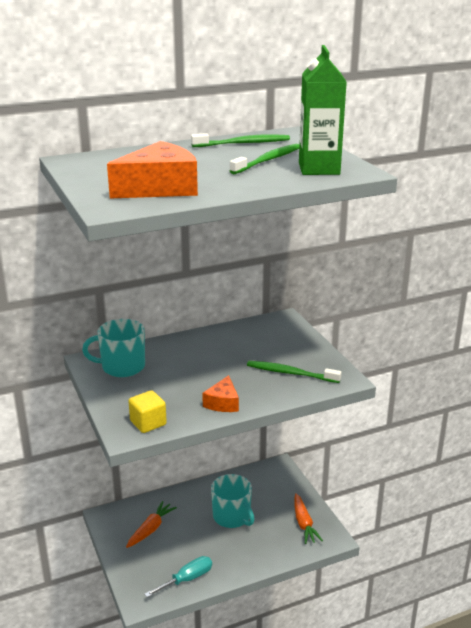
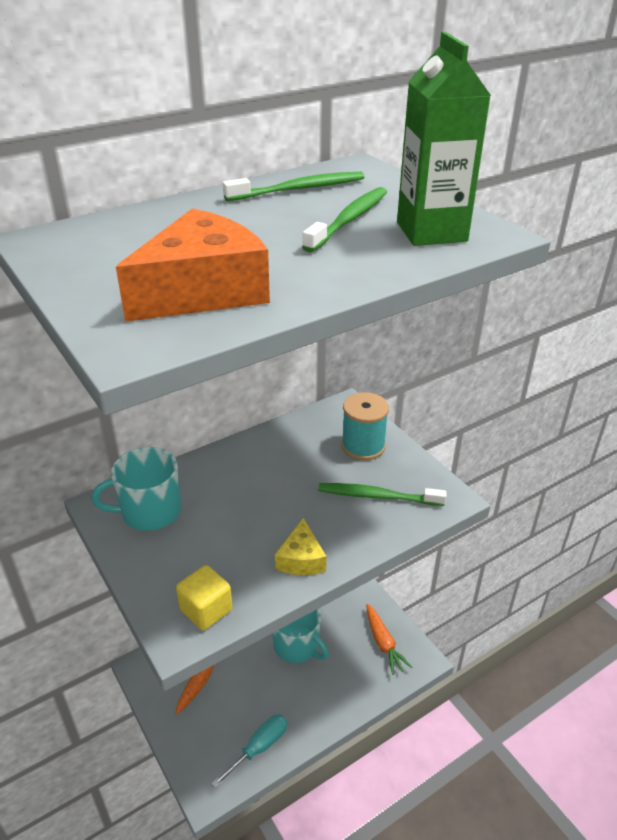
camera: 10 degrees left, 10 degrees up
orange cheese [202,375,239,412] -> yellow cheese [275,518,327,575]
none -> turquoise spool [341,392,389,461]

